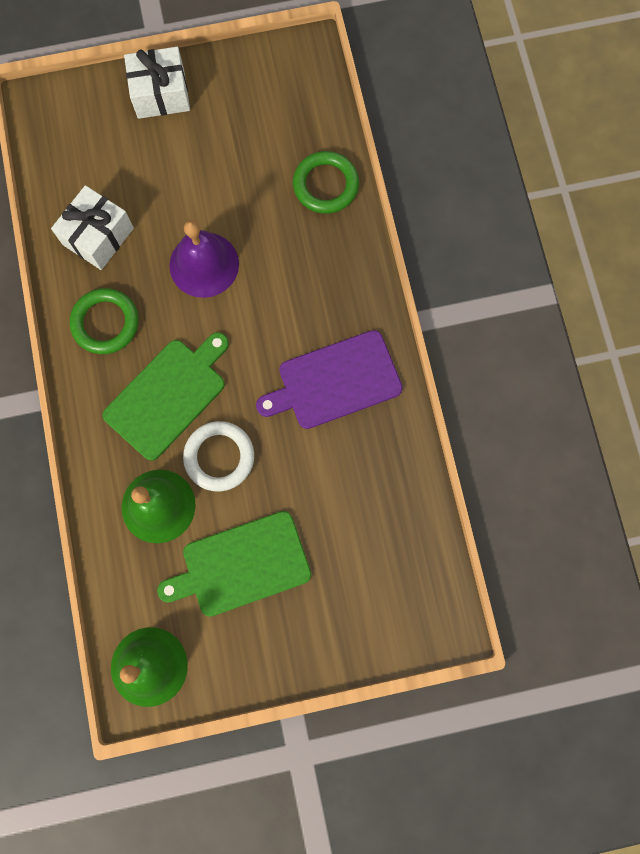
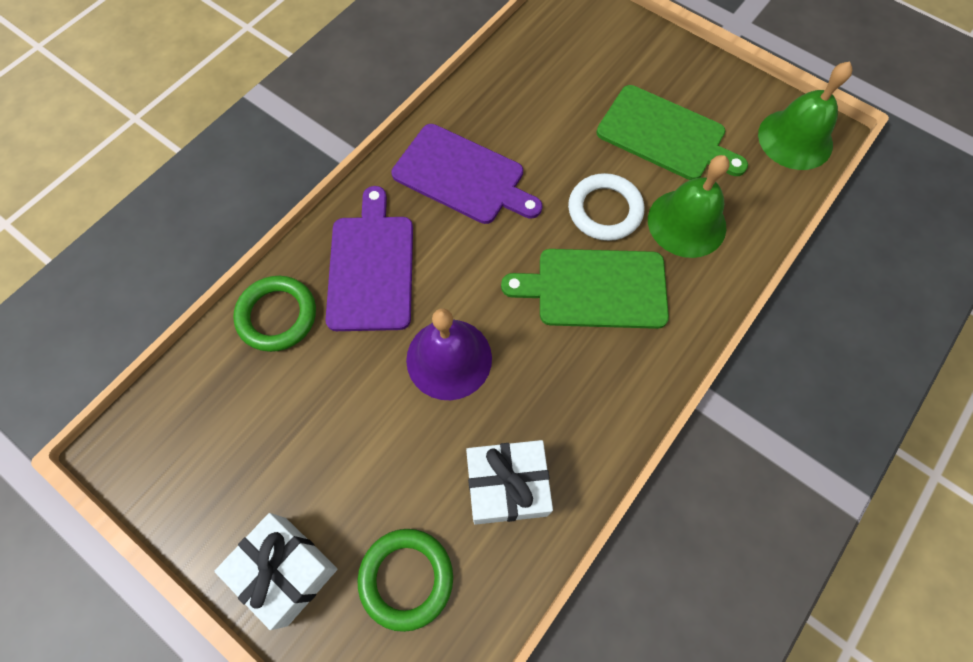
camera: 130 degrees left, 10 degrees down
green ring [70,288,139,354] -> green ring moved to [358,529,453,632]
none -> purple cutting board [325,186,413,331]

